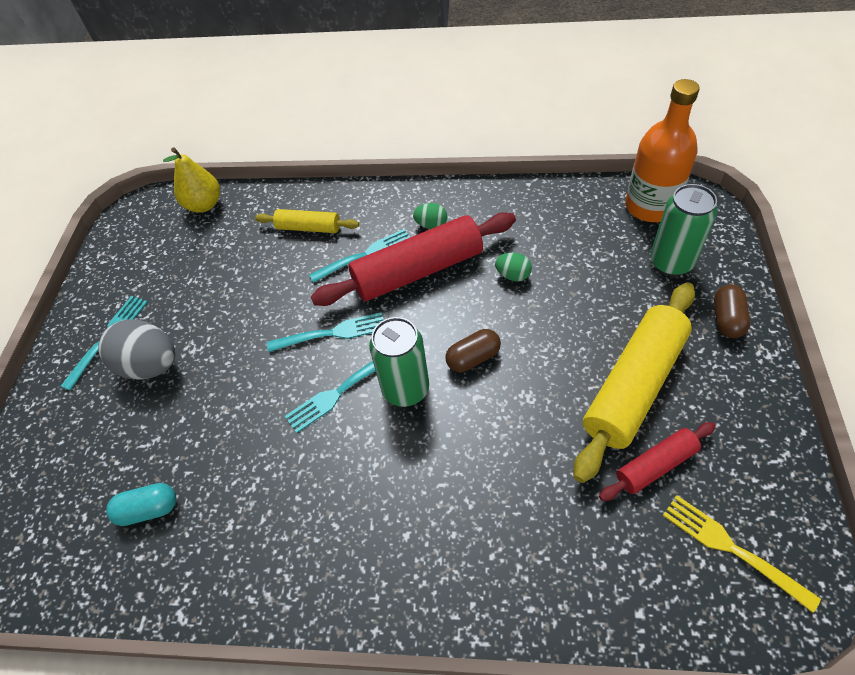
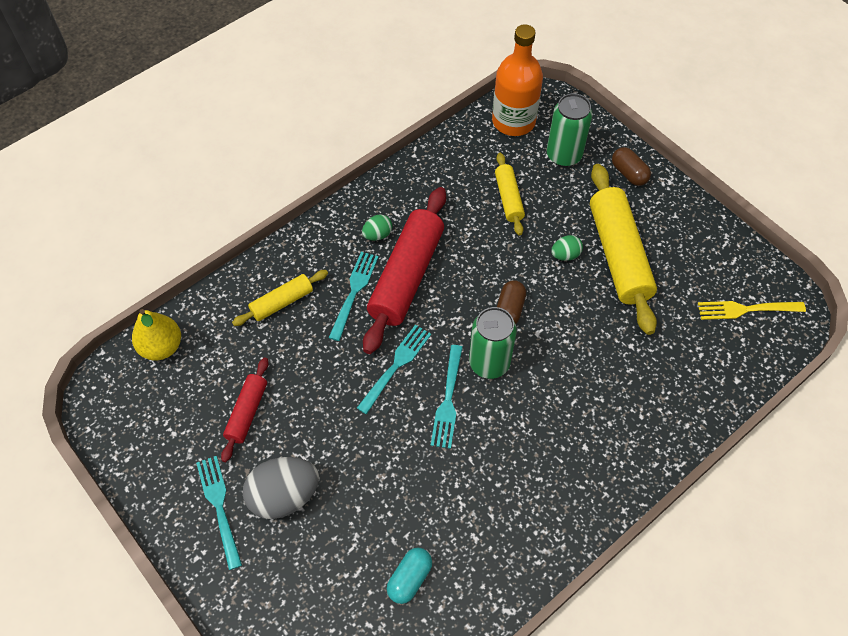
camera: 50 degrees left, 5 degrees up
green egg [495,253,532,281] -> green egg moved to [551,235,583,261]
red rolling pin [599,422,716,501] -> red rolling pin moved to [221,357,269,462]
none -> yellow rolling pin [495,153,525,236]

